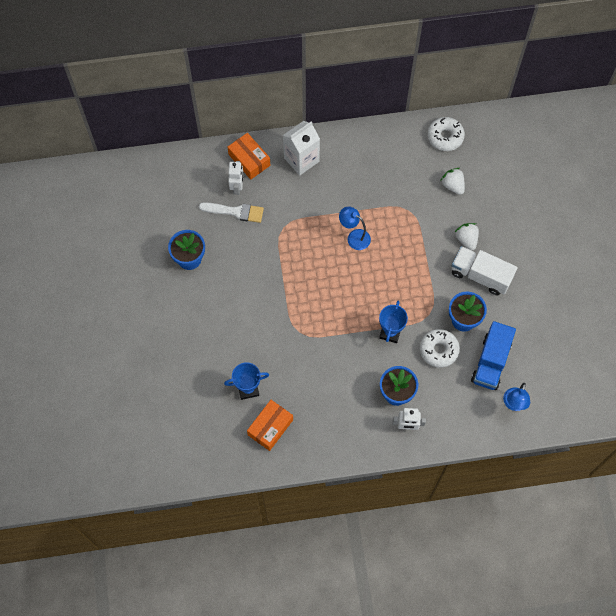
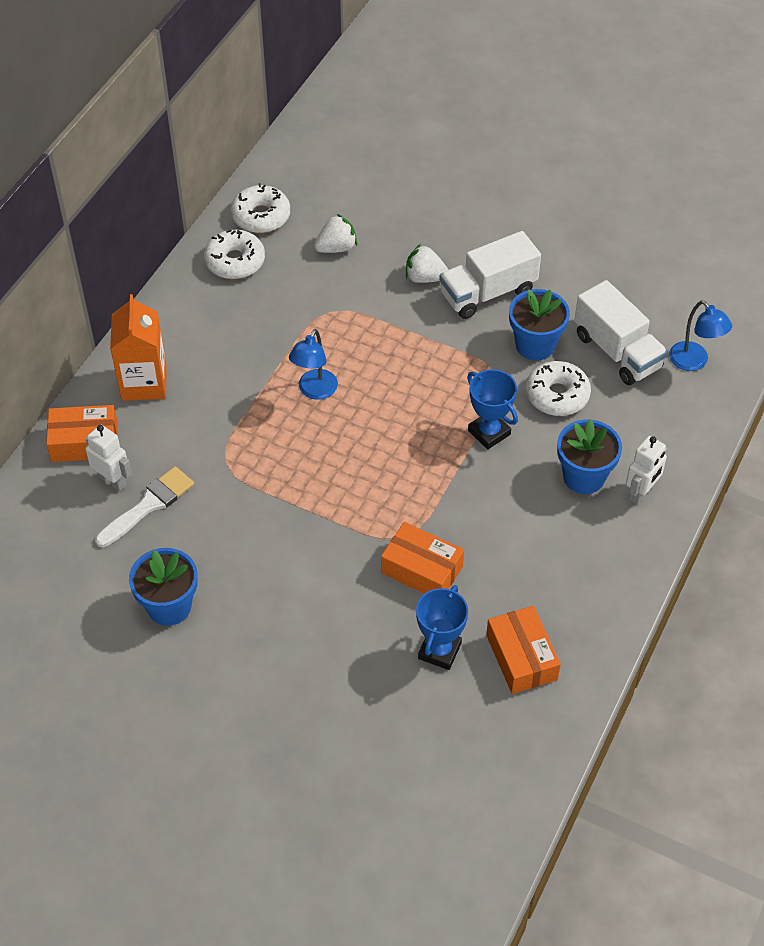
camera: 55 degrees left, 15 degrees down
white carton [283,121,320,176] -> orange carton [110,294,167,401]
blue lamp [339,206,371,250] -> blue lamp turned 45 degrees counterclockwise [289,329,338,400]
white strawberry [440,168,465,195] -> white strawberry turned 150 degrees clockwise [314,214,357,253]
blue truck [471,321,516,390] -> white truck [574,280,668,385]
none -> white donut [204,230,265,279]
none -> orange box [381,522,464,594]

